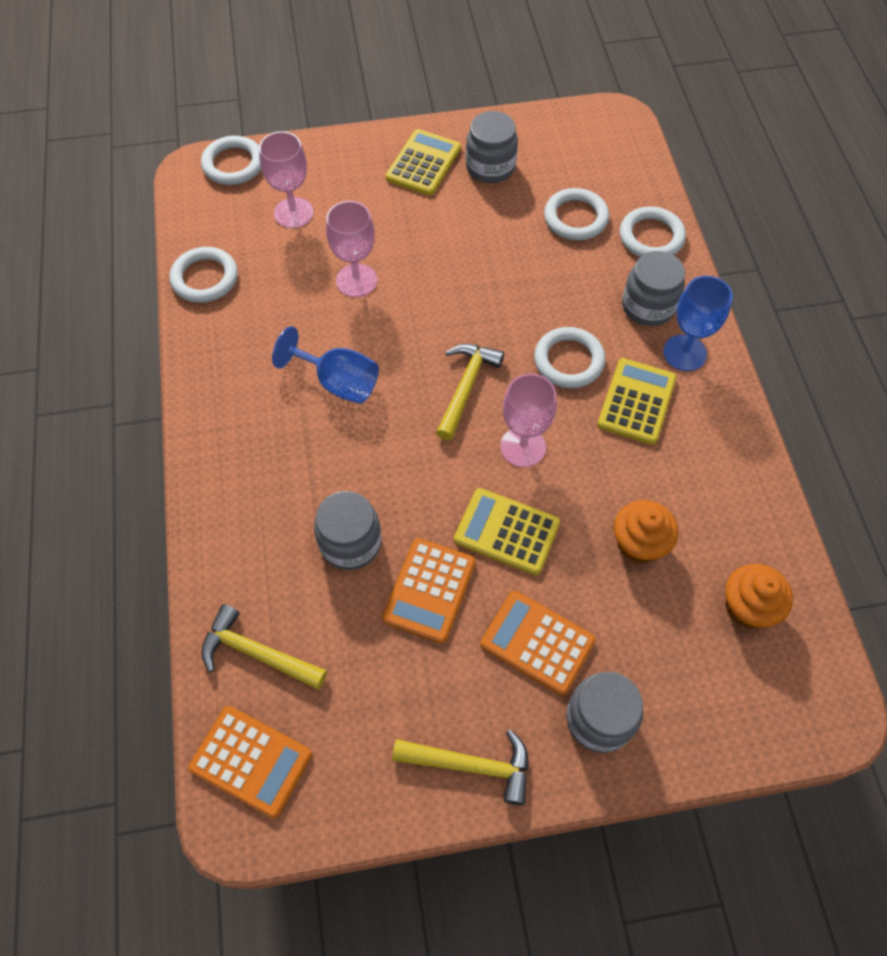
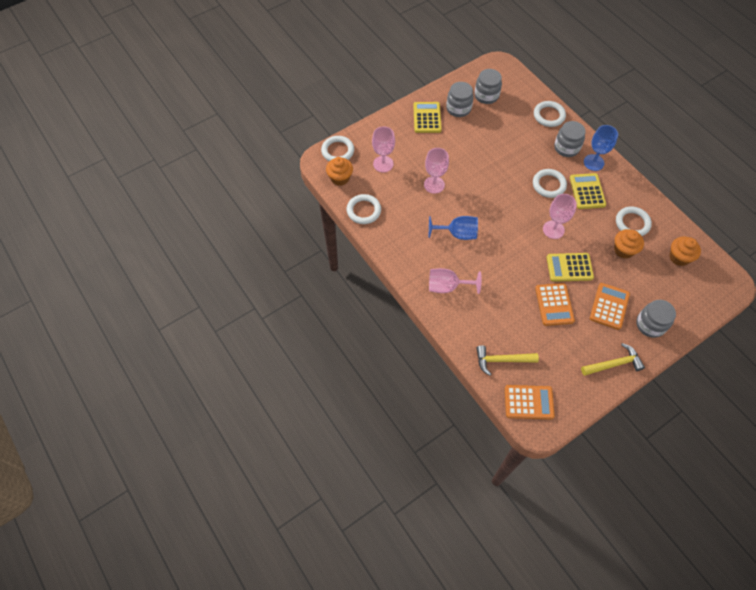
camera: 25 degrees left, 0 degrees up
grey jar [314,491,381,570] -> grey jar moved to [474,69,502,104]
yellow hammer [436,344,504,440] -> none
orange calculator [481,591,595,695] -> orange calculator turned 105 degrees clockwise [590,283,630,330]
white ring [544,188,609,241] -> white ring moved to [616,206,652,236]
none -> orange cupcake [326,157,353,186]
none -> pink goblet [429,268,482,294]

